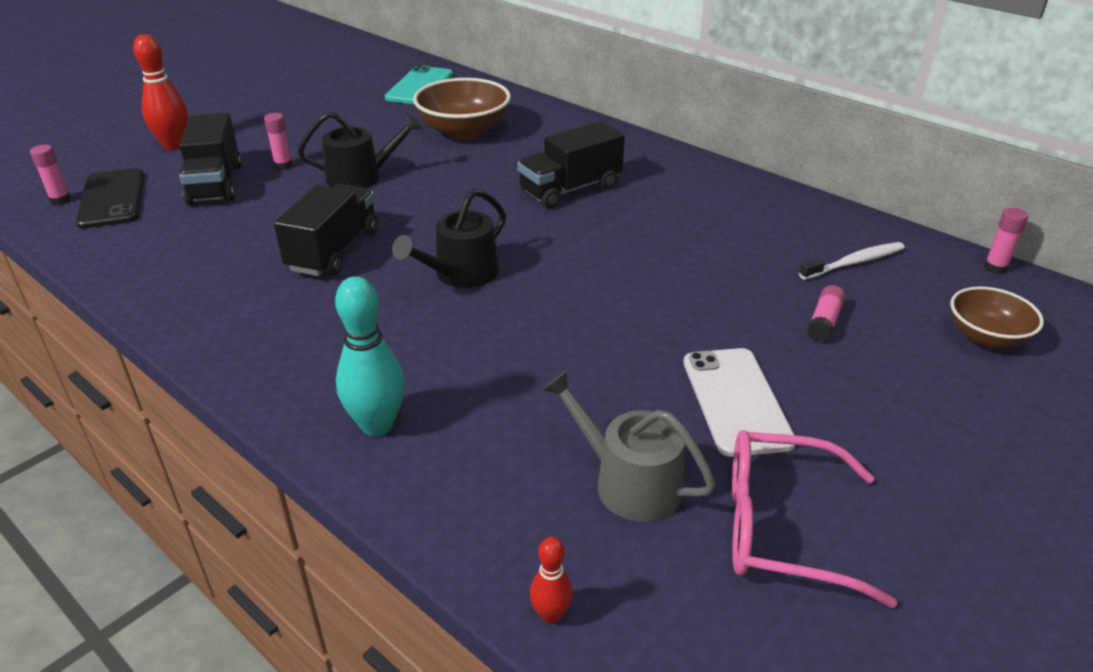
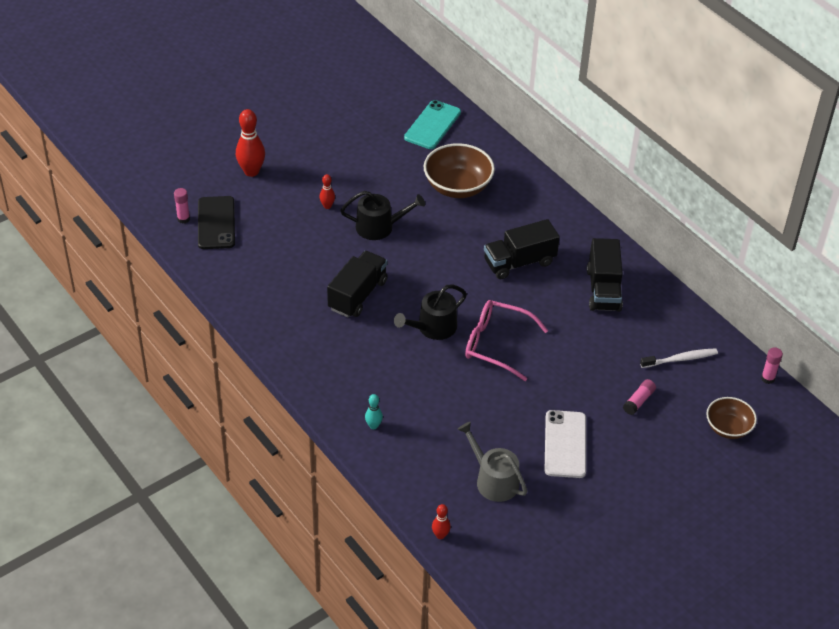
camera: 10 degrees right, 10 degrees up
black truck [179,113,242,205] -> black truck moved to [587,238,623,312]
pink glue stick [264,113,293,170] -> red bowling pin [319,174,335,209]
turquoise bowling pin [335,276,405,436] -> turquoise bowling pin [365,394,383,429], size x0.52
pink glasses [732,430,898,608] -> pink glasses moved to [465,300,548,381]

